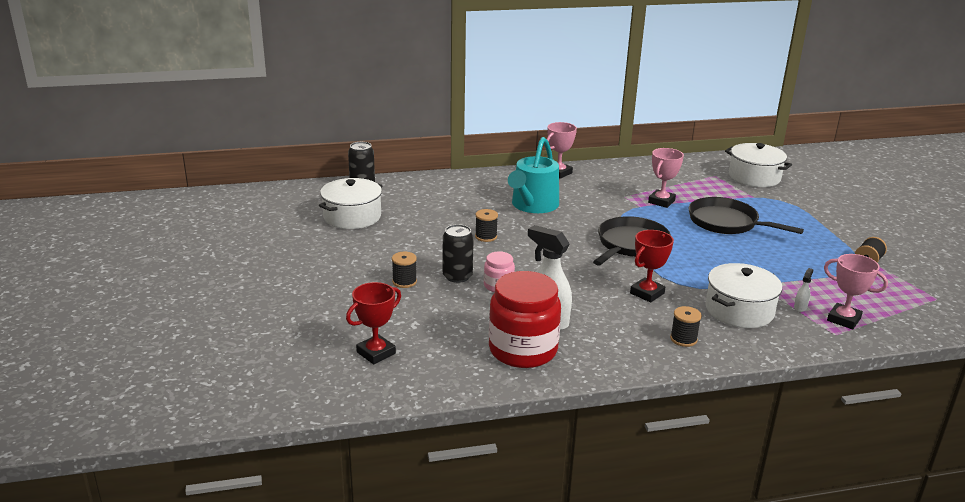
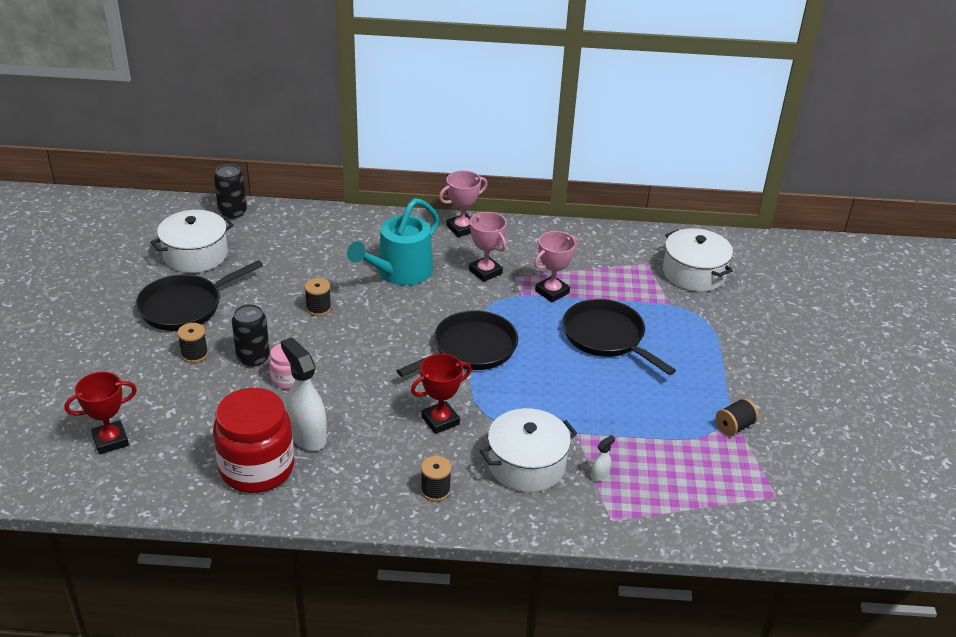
camera: 15 degrees right, 10 degrees up
pink trophy [824,254,888,330] -> pink trophy moved to [469,212,507,282]
none -> black pan [136,260,263,331]

